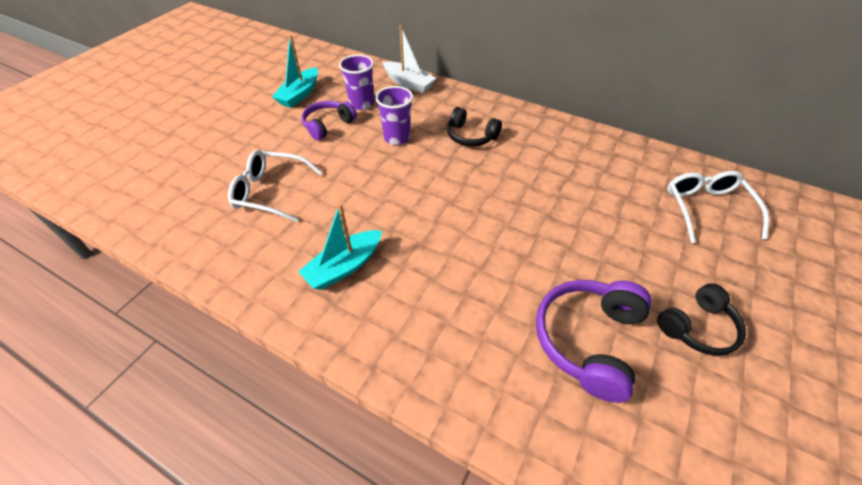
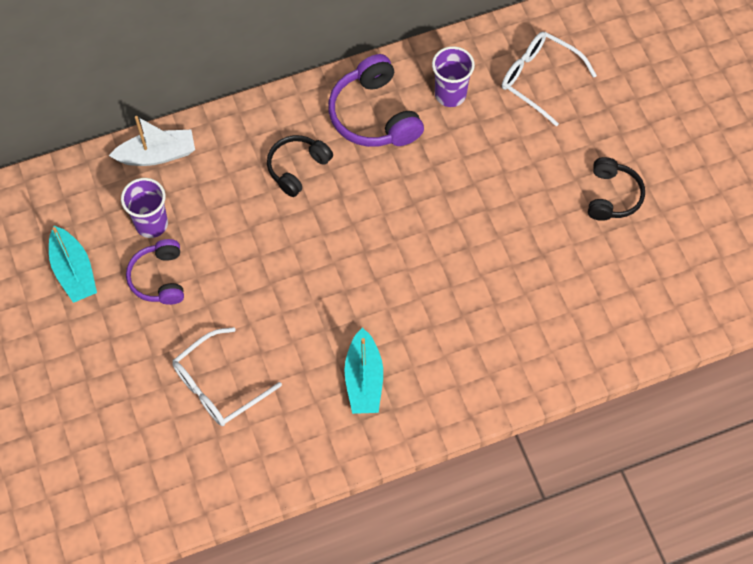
camera: 50 degrees left, 15 degrees up
purple cup [375,86,413,145] -> purple cup moved to [432,46,475,107]
black headphones [447,107,502,147] -> black headphones turned 150 degrees clockwise [267,135,333,197]
purple headphones [536,280,652,403] -> purple headphones moved to [328,54,424,147]

